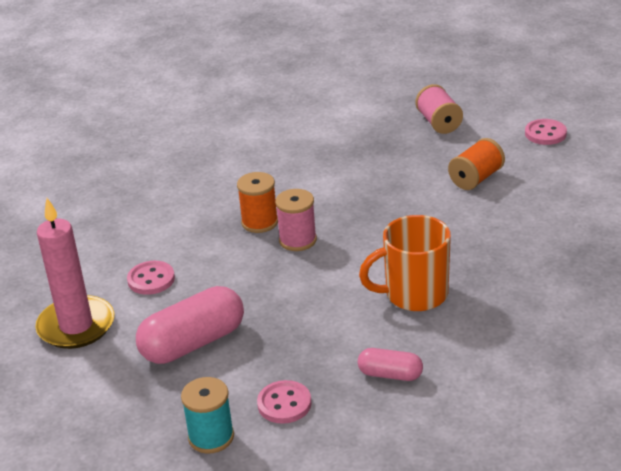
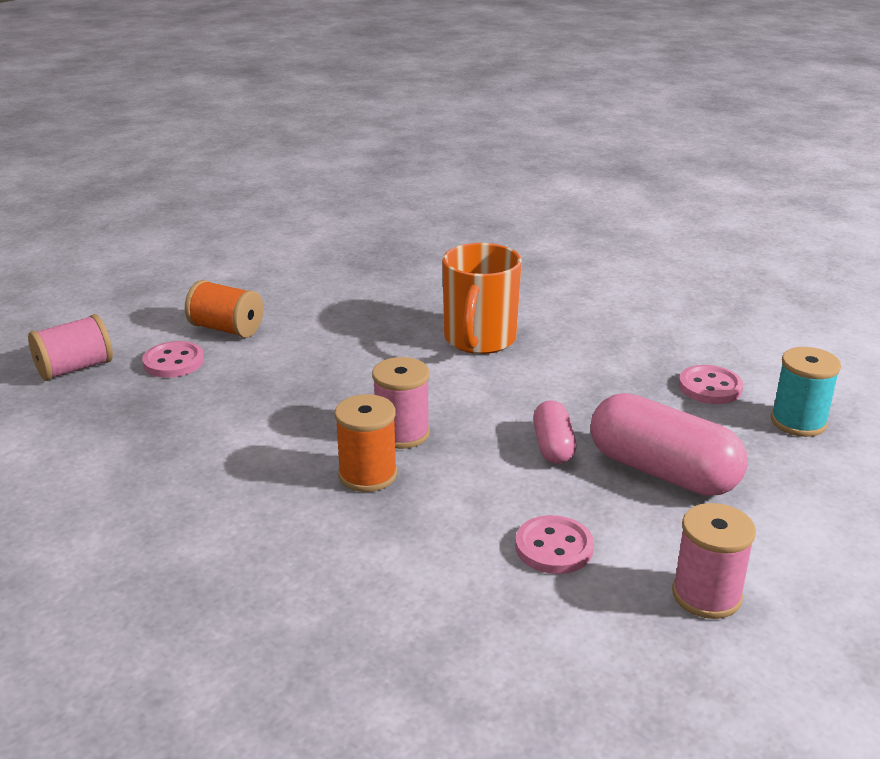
camera: 110 degrees left, 5 degrees down
pink candle [35,198,114,349] -> pink spool [672,503,756,619]
pink capsule [358,348,423,381] -> pink capsule moved to [533,400,576,464]
orange mug [359,215,451,311] -> orange mug turned 45 degrees clockwise [442,243,522,354]
pink button [525,119,567,145] -> pink button moved to [142,341,204,378]

